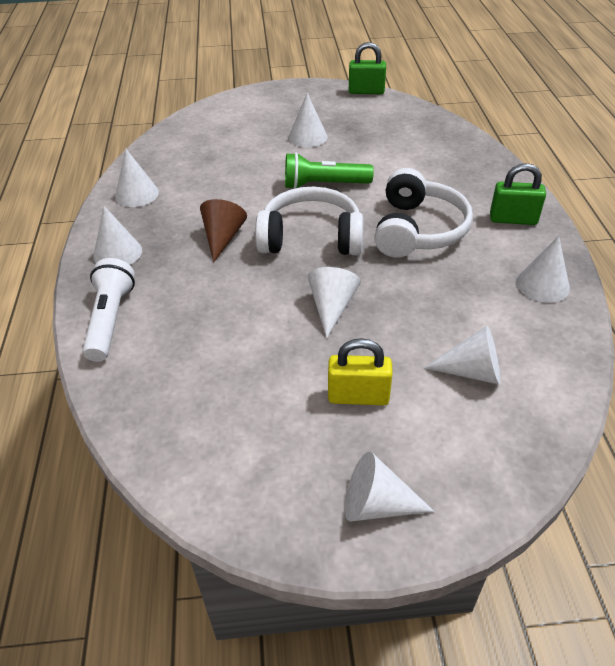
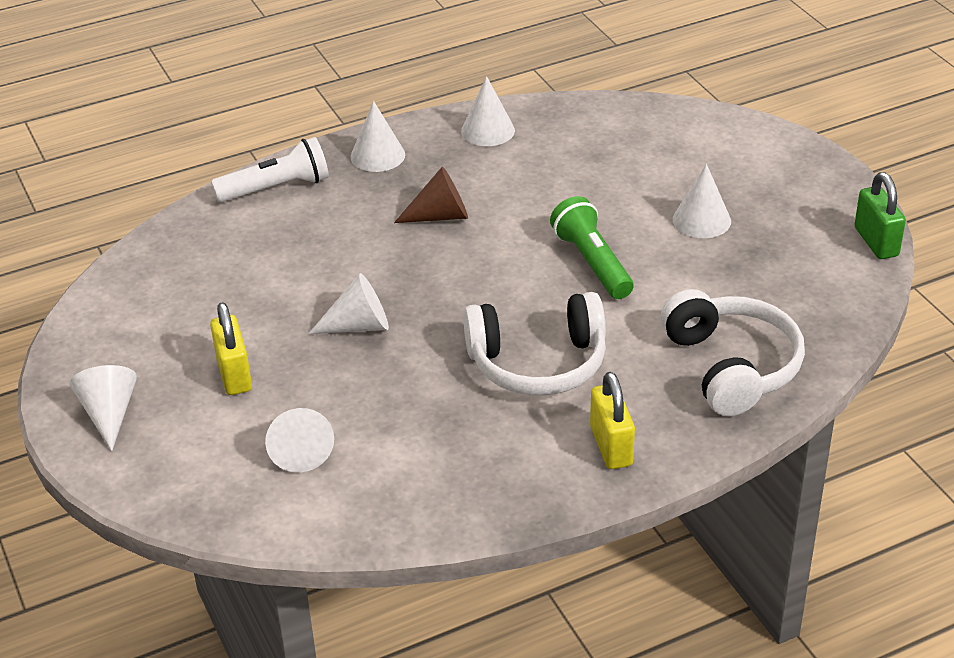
camera: 70 degrees right, 5 degrees down
white headphones [255,187,363,255] -> white headphones moved to [660,289,805,416]
green padlock [490,163,546,225] -> yellow padlock [590,372,635,469]
white cone [516,236,570,303] -> none

